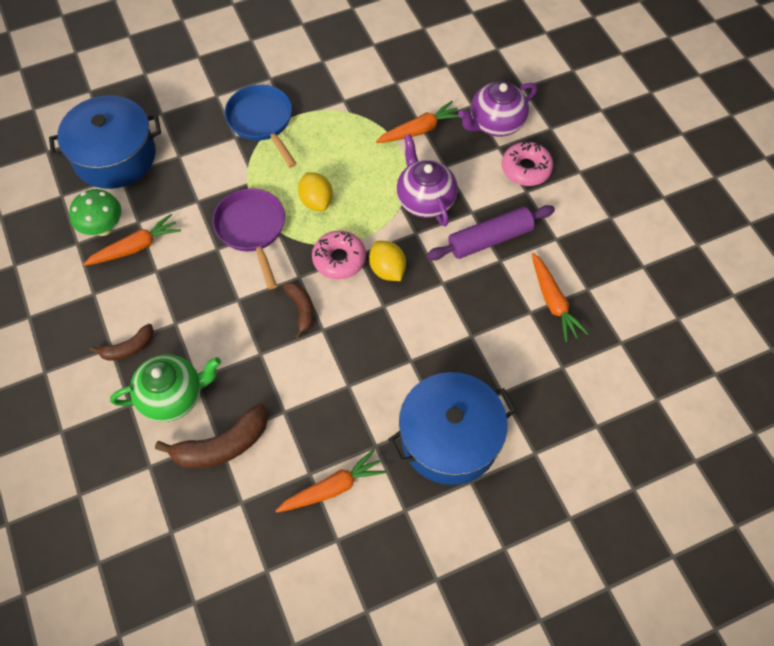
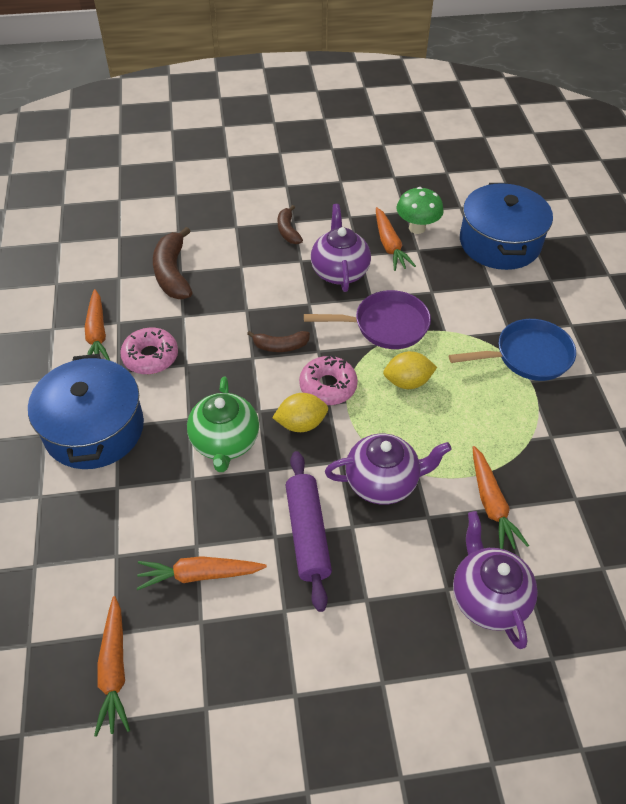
camera: 105 degrees right, 10 degrees down
green teapot [110,354,221,422] -> green teapot moved to [187,377,259,472]
pink donut [502,141,553,186] -> pink donut moved to [120,328,178,374]
none -> orange carrot [94,596,130,737]
none -> purple teapot [311,204,371,292]

